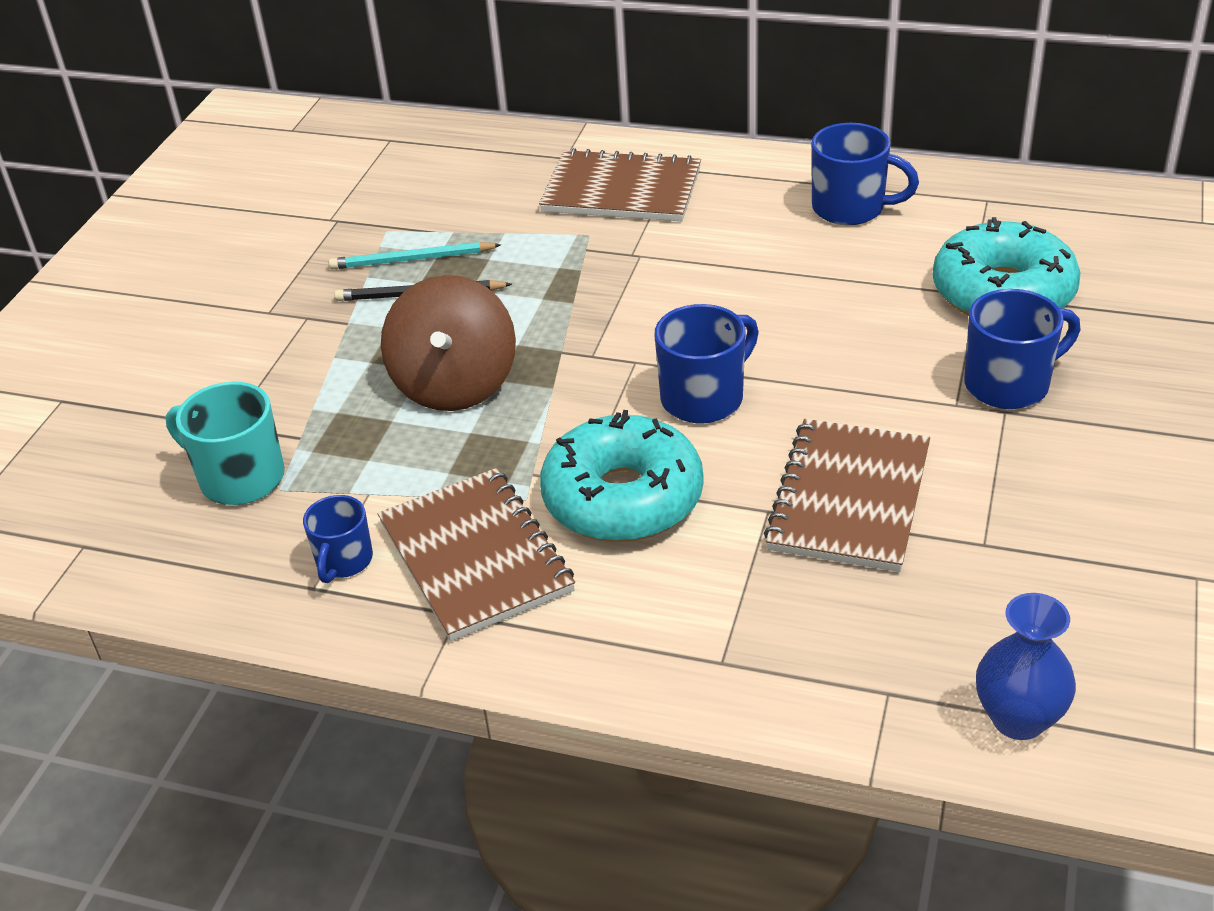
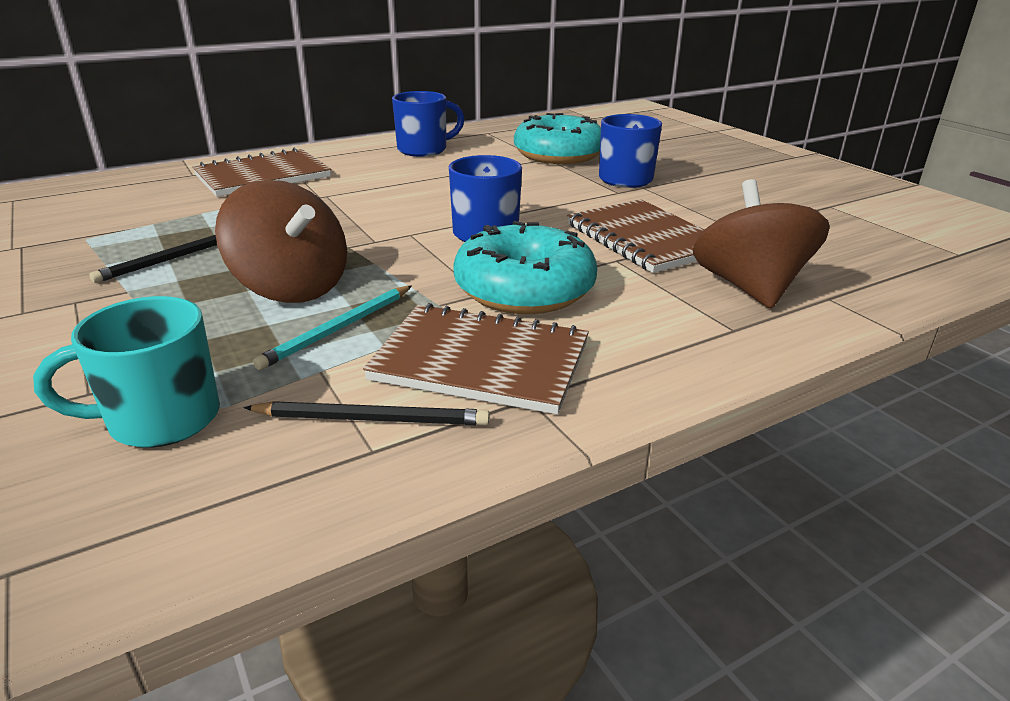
camera: 50 degrees left, 10 degrees down
blue mug [303,495,373,583] -> black pencil [244,401,490,425]
turquoise pencil [329,242,501,269] -> turquoise pencil moved to [253,286,412,370]
blue vase [976,593,1076,740] -> none
none -> brown spinning top [693,179,830,308]

